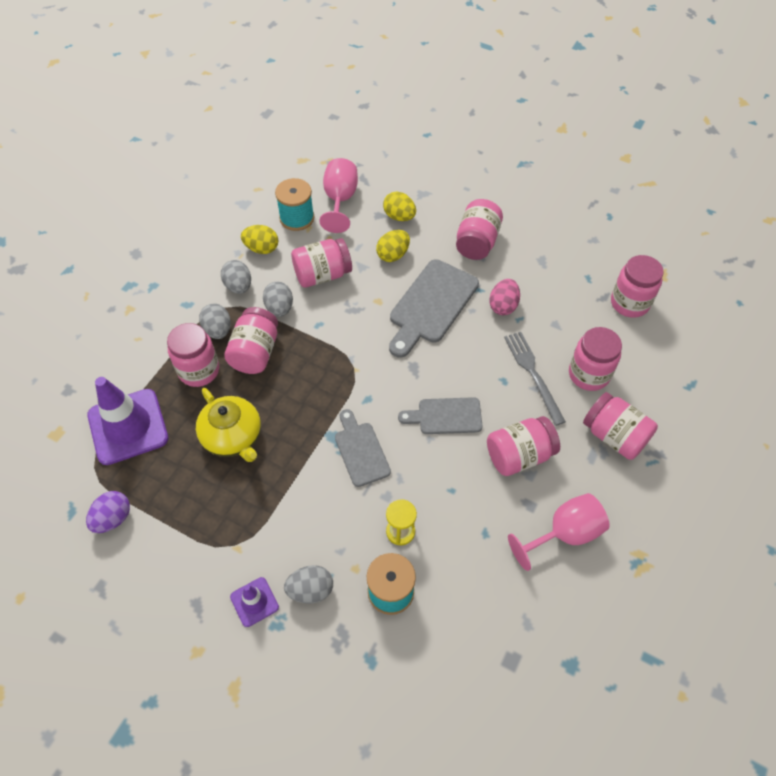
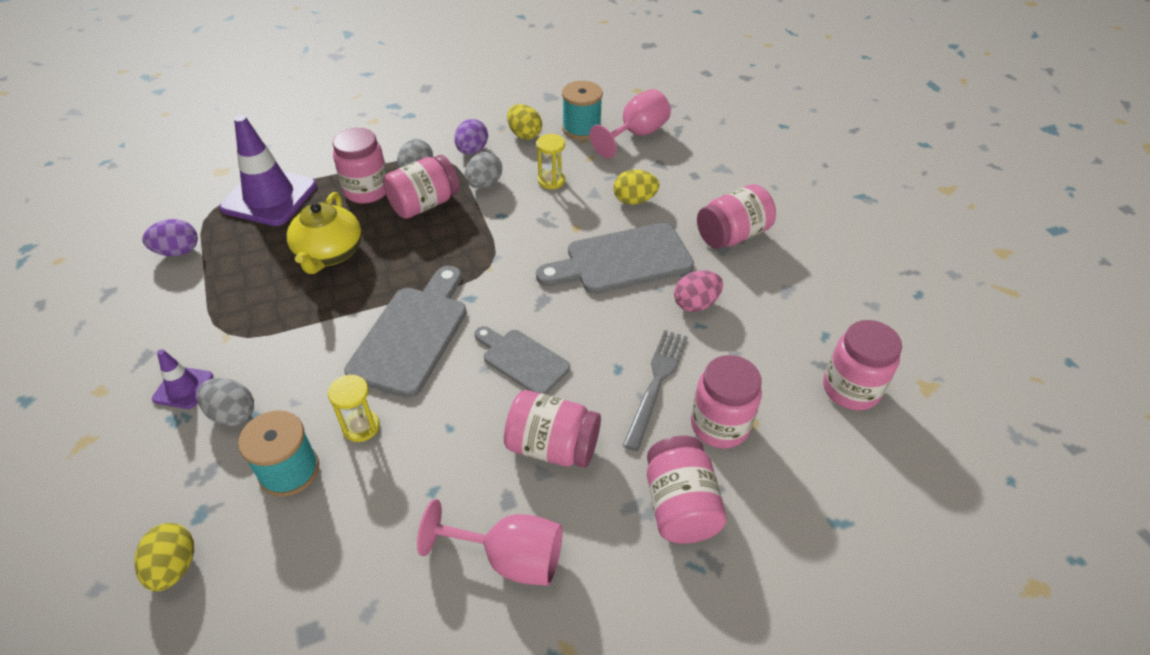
camera: 40 degrees right, 10 degrees down
grey egg [221,260,251,294] -> purple egg [454,119,488,155]
pink jar [291,238,352,288] -> yellow hourglass [536,134,565,189]
grey cutting board [335,409,391,487] -> grey cutting board [344,266,467,398], size x1.62
yellow egg [383,192,416,221] -> yellow egg moved to [134,523,194,591]

